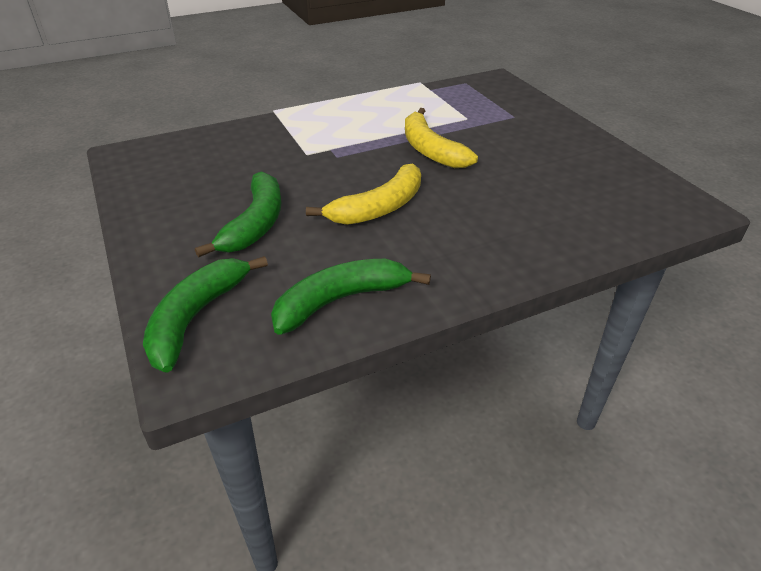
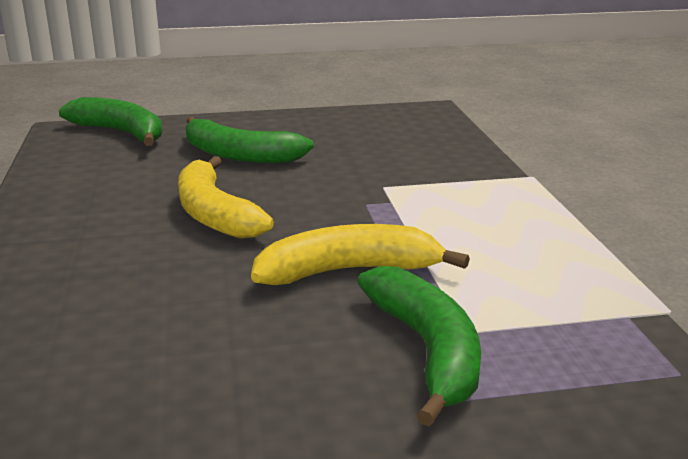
camera: 105 degrees right, 15 degrees down
green banana [271,259,431,335] -> green banana moved to [357,266,481,427]

